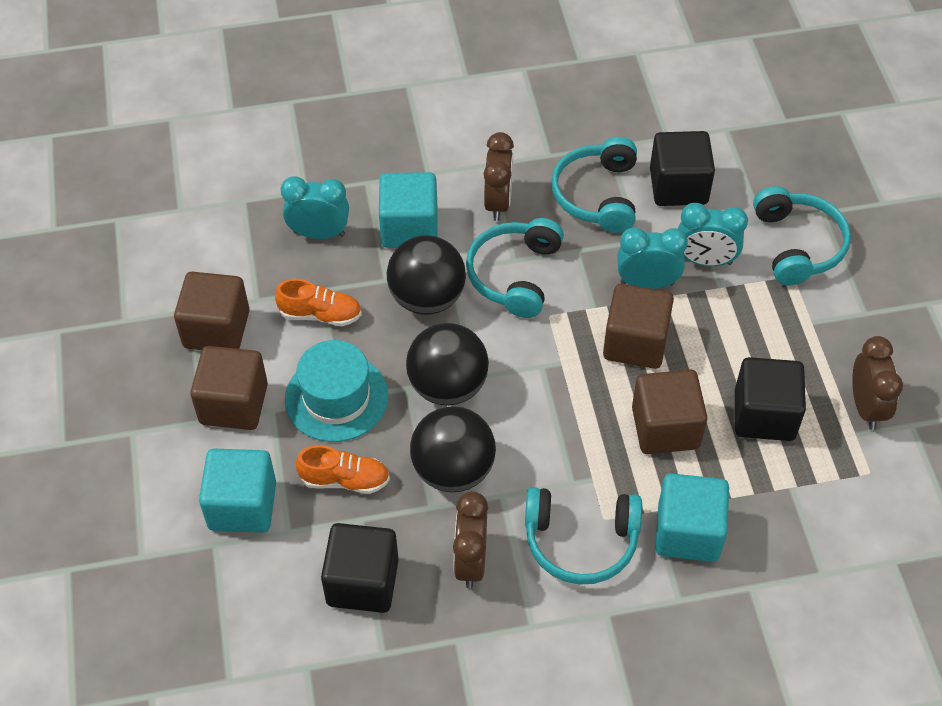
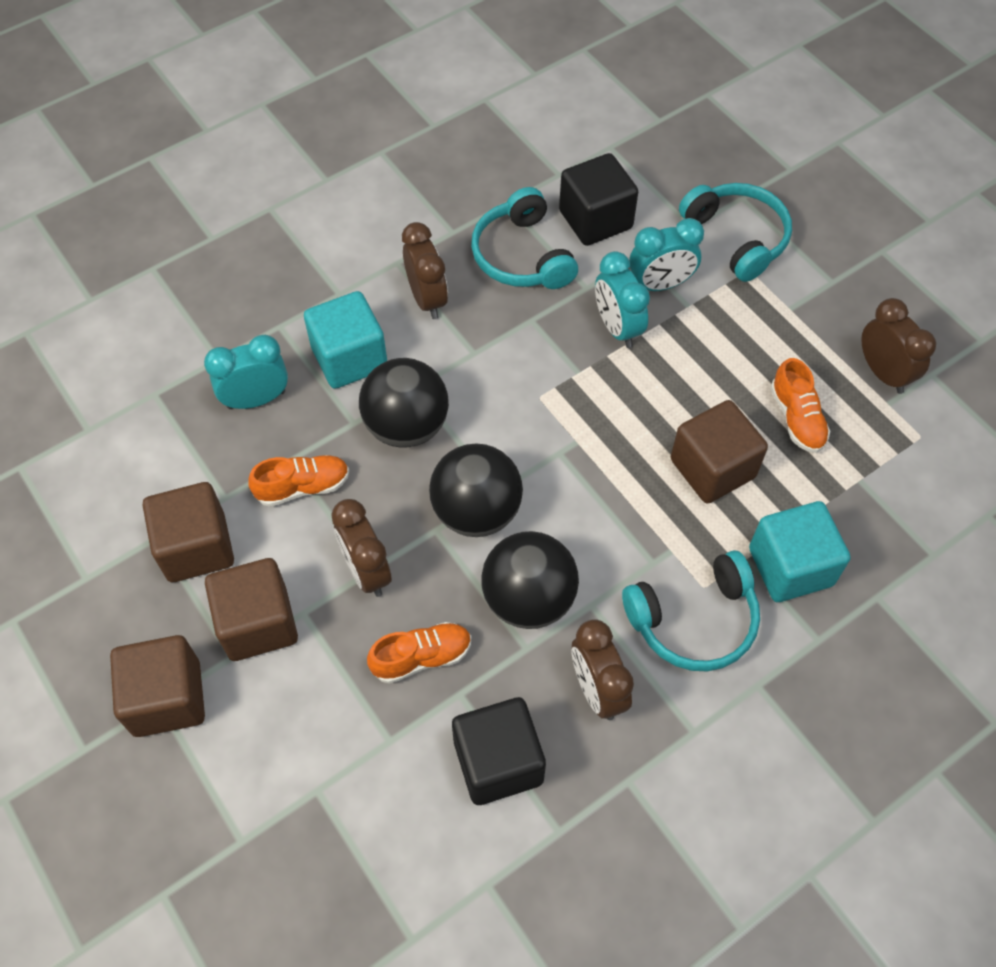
camera: 25 degrees left, 5 degrees up
turquoise cube [199,449,276,533] -> none
turquoise hat [285,340,388,442] -> brown clock [331,499,392,597]
turquoise headphones [466,218,564,318] -> none
brown cube [603,284,674,369] -> brown cube moved to [110,635,205,737]
turquoise clock [617,228,688,289] -> turquoise clock turned 90 degrees counterclockwise [595,251,650,348]
black cube [735,357,806,441] -> orange shoe [770,358,830,453]

